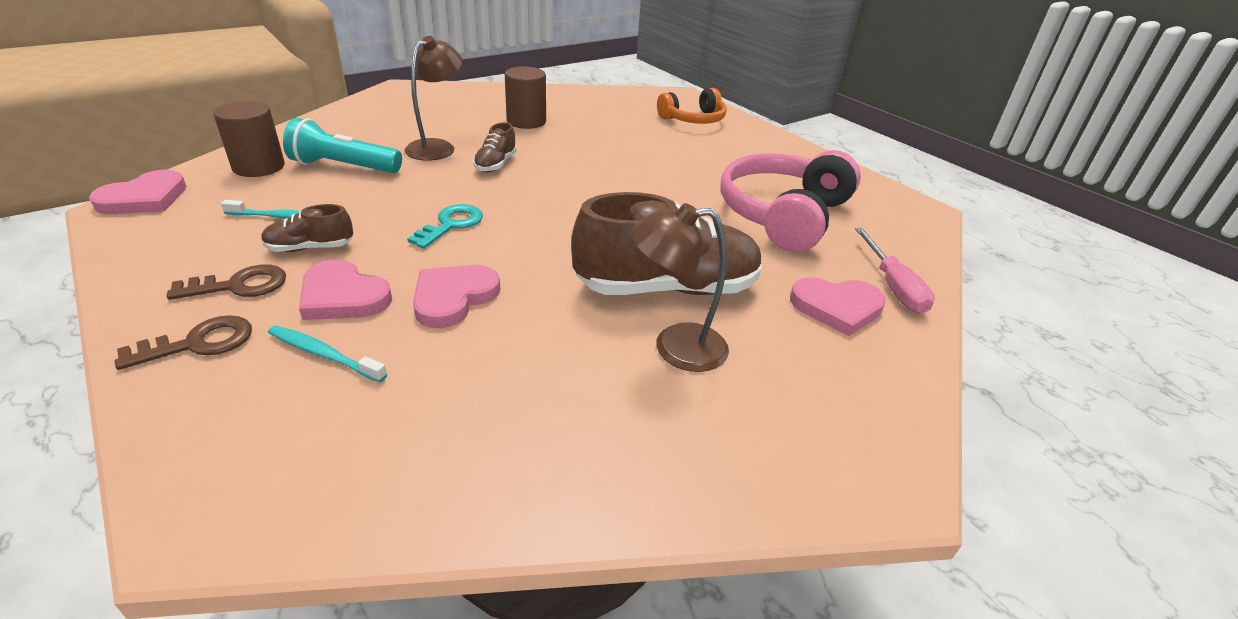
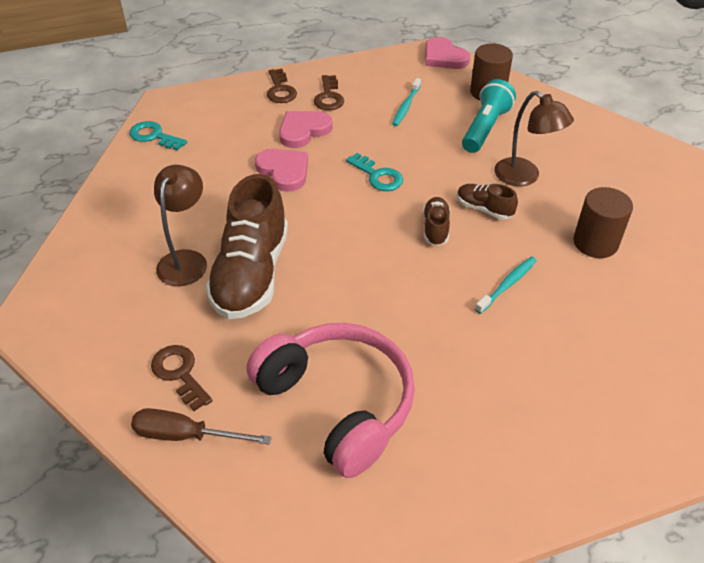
camera: 110 degrees right, 10 degrees up
brown shoe [261,204,353,252] -> brown shoe moved to [423,197,450,246]
turquoise toothbrush [268,325,387,382] -> turquoise toothbrush moved to [475,256,537,314]
orange headphones [657,88,727,124] -> none
pink heart [790,277,886,336] -> brown key [151,345,213,411]
pink screwdriver [855,228,935,314] -> brown screwdriver [131,408,272,445]
none -> turquoise key [129,121,187,151]

